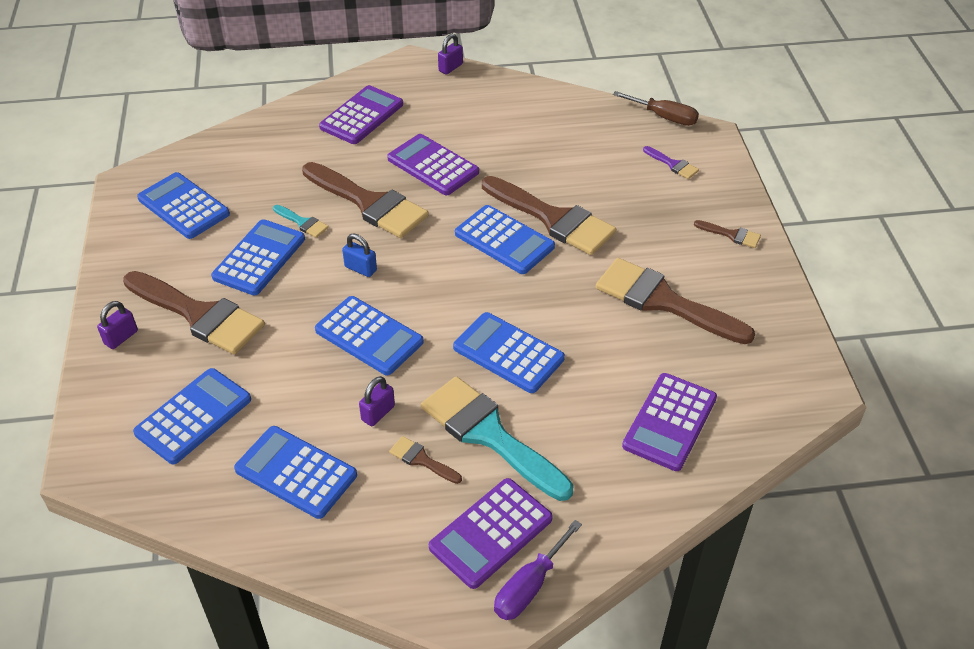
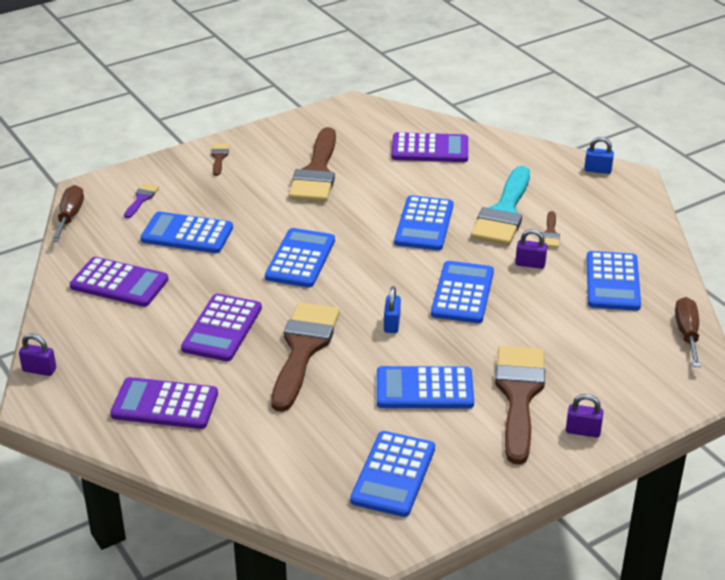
camera: 115 degrees left, 10 degrees down
blue calculator [133,368,251,464] -> blue calculator moved to [141,212,233,253]
turquoise brush [273,205,329,238] -> none
purple calculator [429,478,553,589] -> purple calculator moved to [70,257,169,307]
brown brush [482,176,616,255] -> none
purple screwdriver [494,520,582,620] -> blue padlock [584,137,614,174]
none -> brown screwdriver [675,297,701,367]

